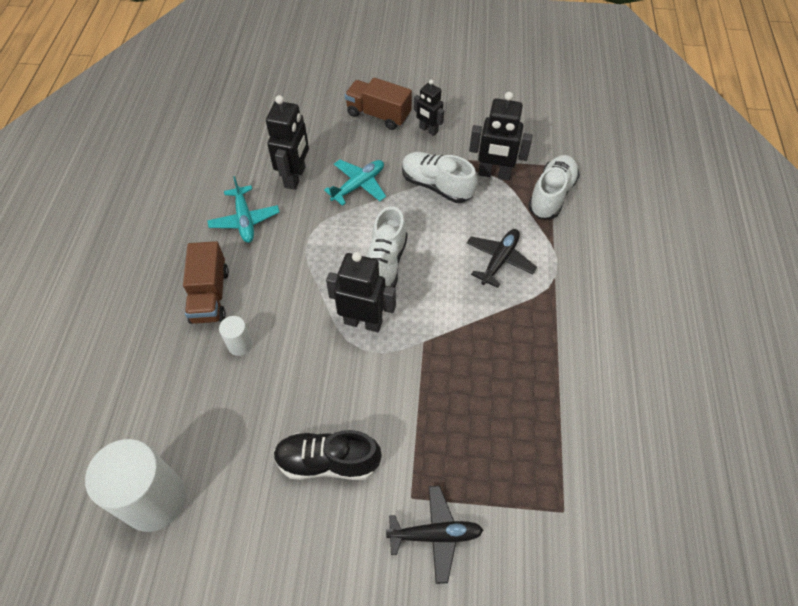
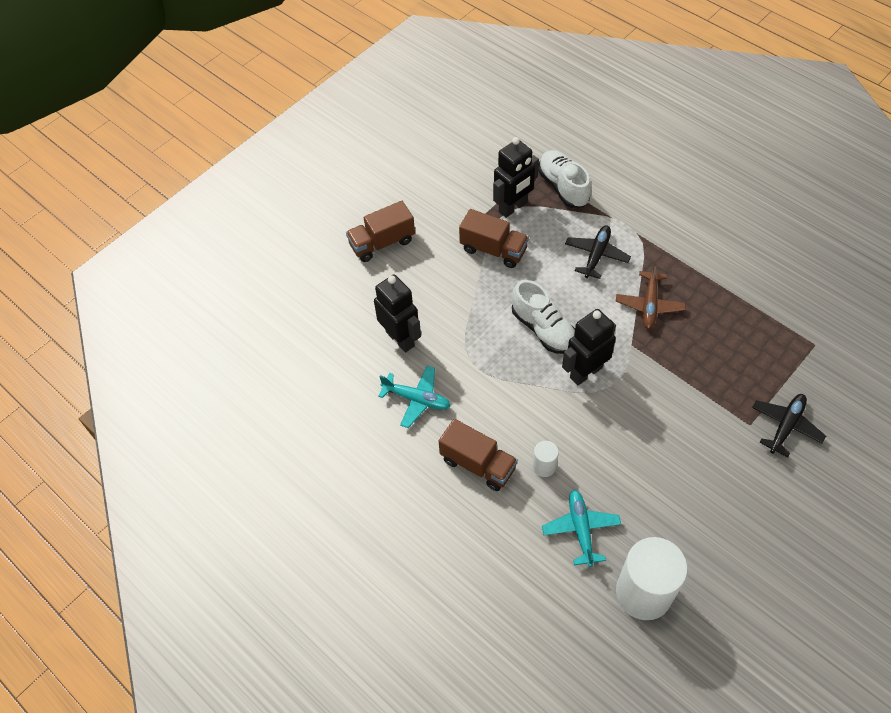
camera: 50 degrees left, 0 degrees up
black shoe [273,430,382,480] -> none
turquoise plane [324,160,386,206] -> turquoise plane moved to [542,490,621,567]
white shoe [402,152,478,203] -> brown truck [459,209,529,268]
black robot [414,80,444,136] -> none
black plane [467,229,537,288] -> black plane turned 45 degrees clockwise [565,226,631,279]
none -> brown plane [616,262,686,329]

